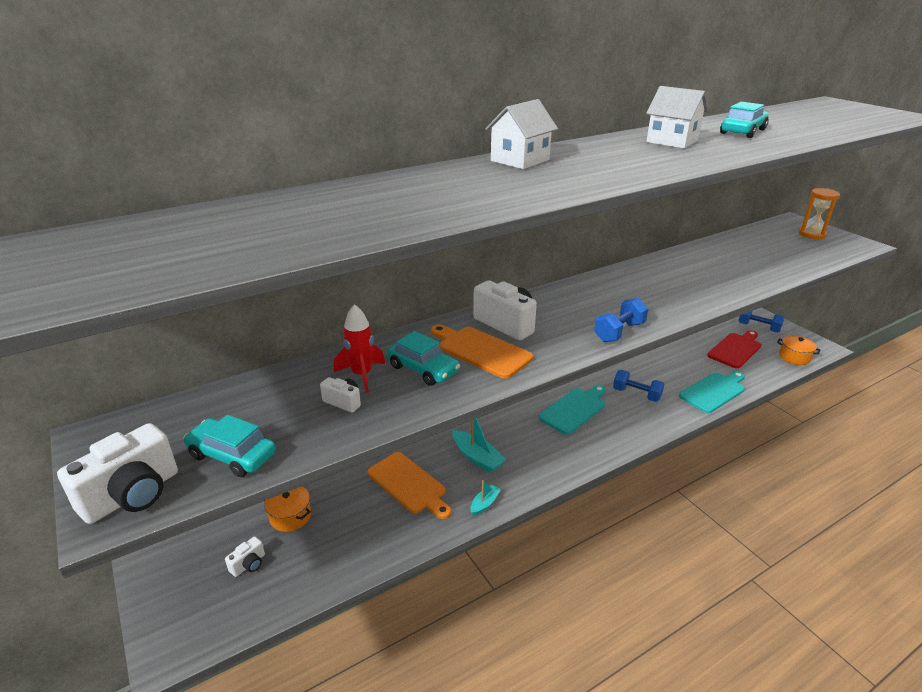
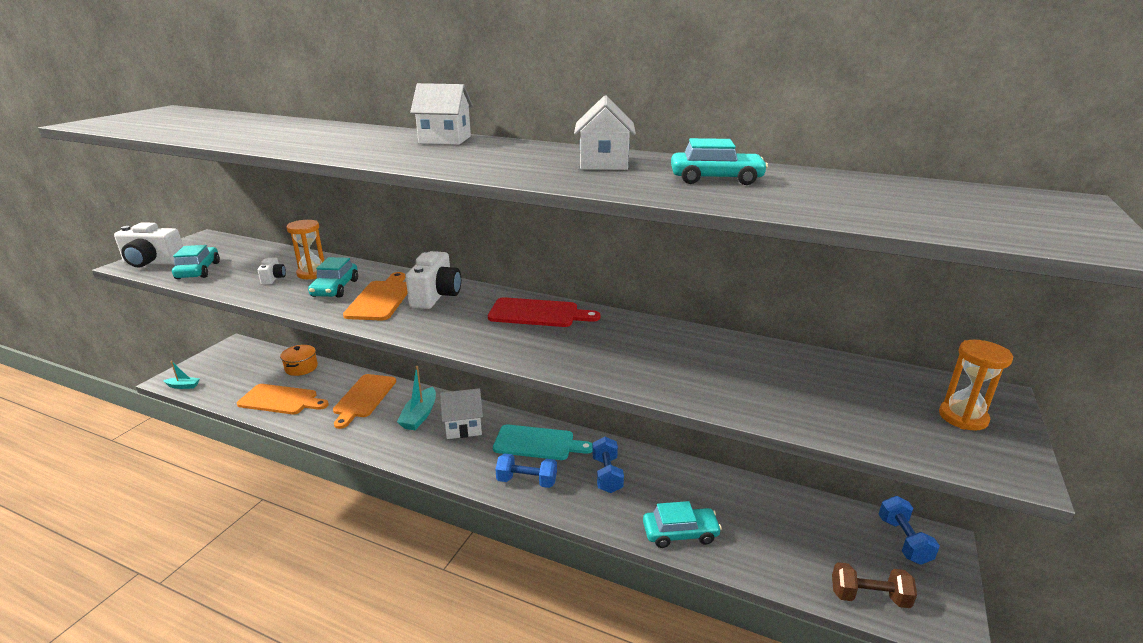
camera: 55 degrees right, 5 degrees down
white camera [225,536,265,577] -> none
red rocket [334,304,385,393] -> orange hourglass [286,220,324,280]
turquoise boat [470,480,501,516] -> turquoise boat moved to [163,361,200,389]
blue dumbbell [594,298,648,342] -> blue dumbbell moved to [496,453,557,488]
turquoise cutting board [679,371,745,413] -> turquoise car [643,501,722,548]
red cutting board [707,330,762,368] -> red cutting board moved to [488,297,600,327]
orange pot [777,335,820,365] -> brown dumbbell [832,562,917,608]
none -> orange cutting board [237,384,329,414]
none -> white house [440,388,483,439]

